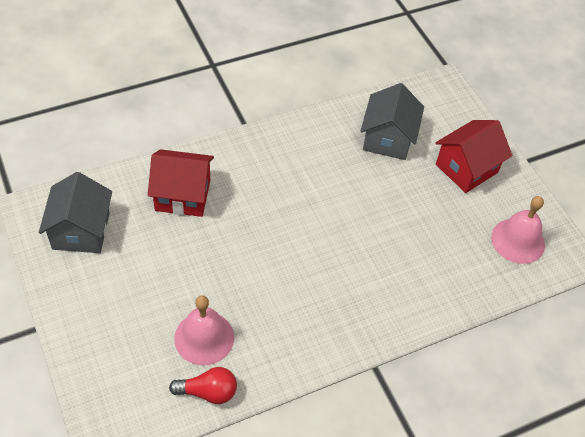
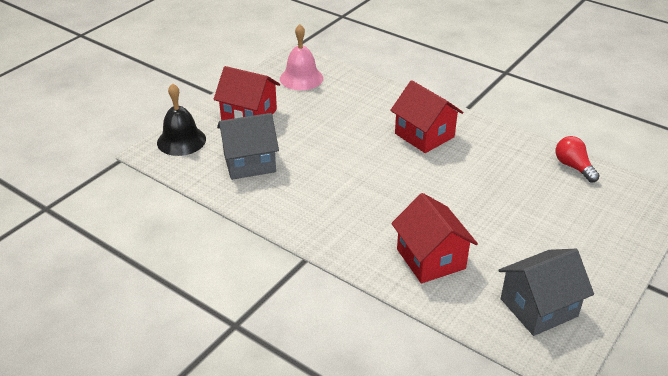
camera: 115 degrees left, 15 degrees down
pink bell [174,295,234,365] -> none
none -> black bell [157,83,206,156]
none -> red house [390,80,463,153]

